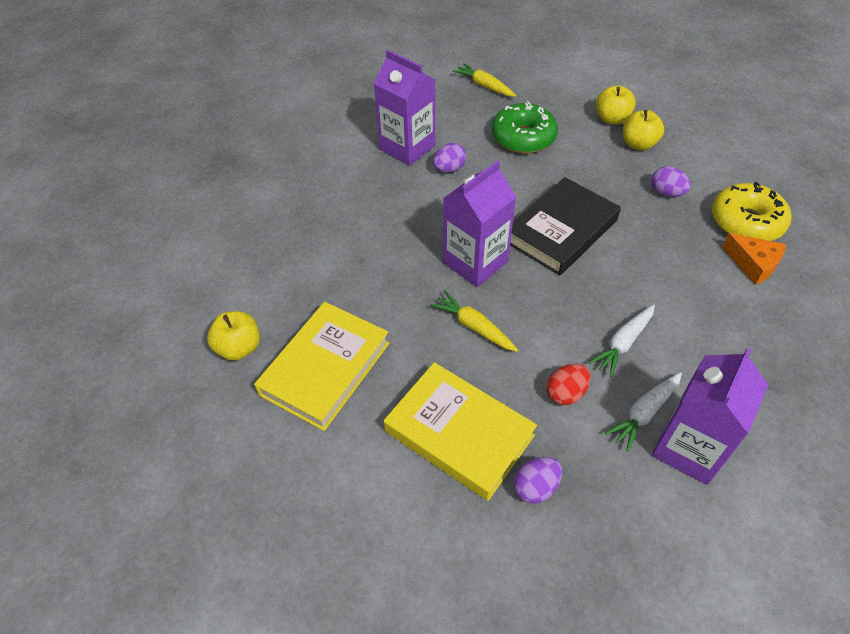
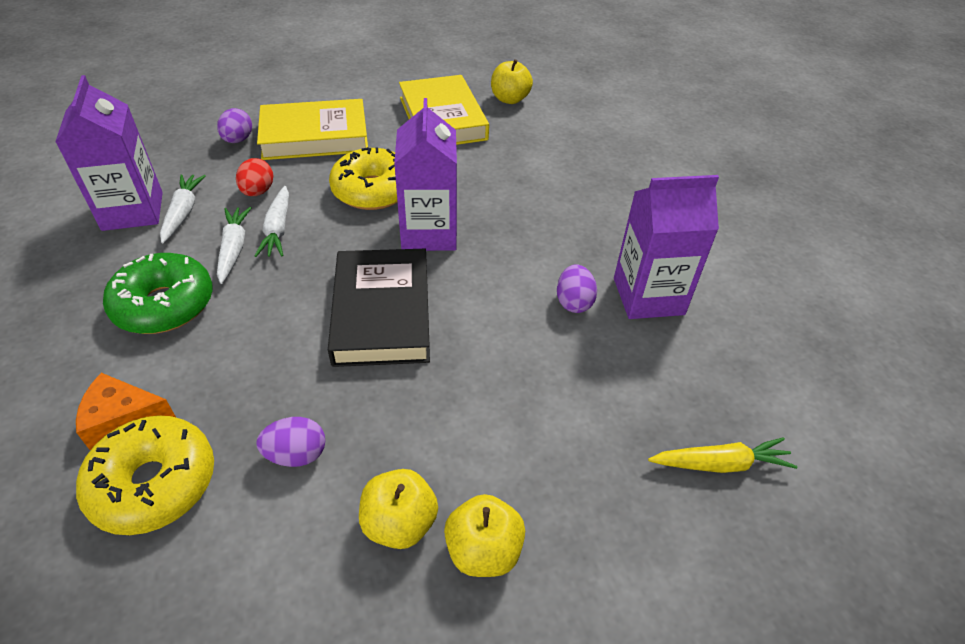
camera: 130 degrees right, 5 degrees down
yellow carrot [430,291,518,352] -> yellow donut [329,147,398,210]
green donut [492,101,558,154] -> green donut moved to [103,253,213,334]
none -> white carrot [255,186,289,257]

